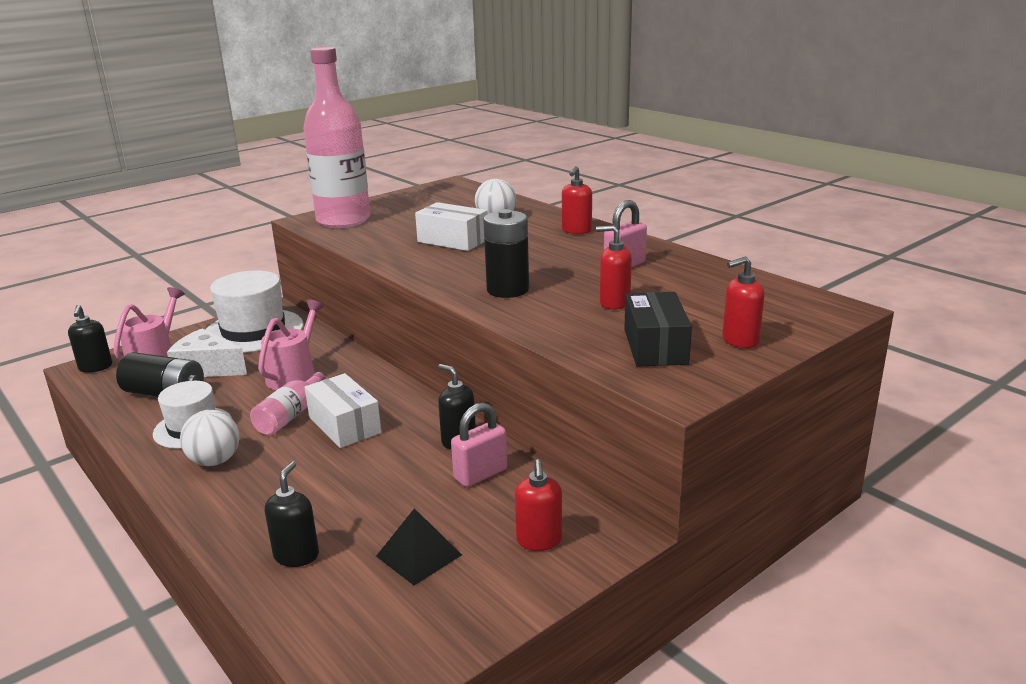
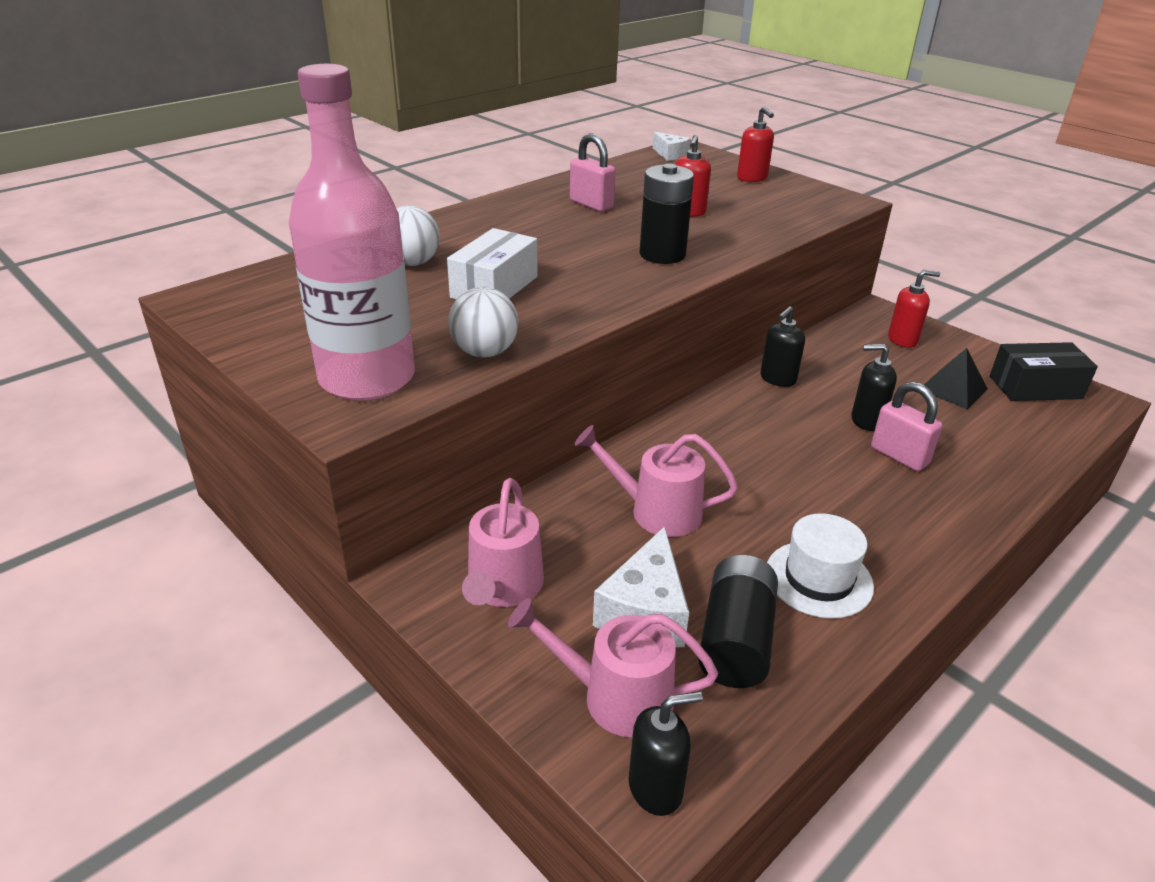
camera: 95 degrees left, 10 degrees up
white ball [180,410,240,466] -> white ball moved to [448,287,519,357]
white hat [205,270,304,353] -> pink watering can [462,478,544,607]
pink bottle [250,372,326,435] -> none
black soap dispenser [265,461,319,567] -> black soap dispenser moved to [851,344,897,431]
white box [305,373,381,448] -> none
pink padlock [451,402,507,487] -> pink padlock moved to [871,382,942,471]
red soap dispenser [562,166,592,234] -> none
black box [624,292,692,367] -> black box moved to [990,342,1098,401]
none -> white cheese [653,132,690,161]

